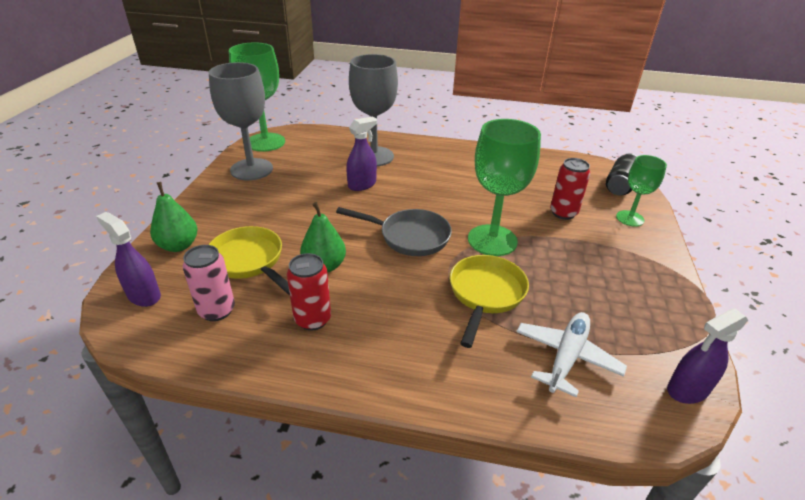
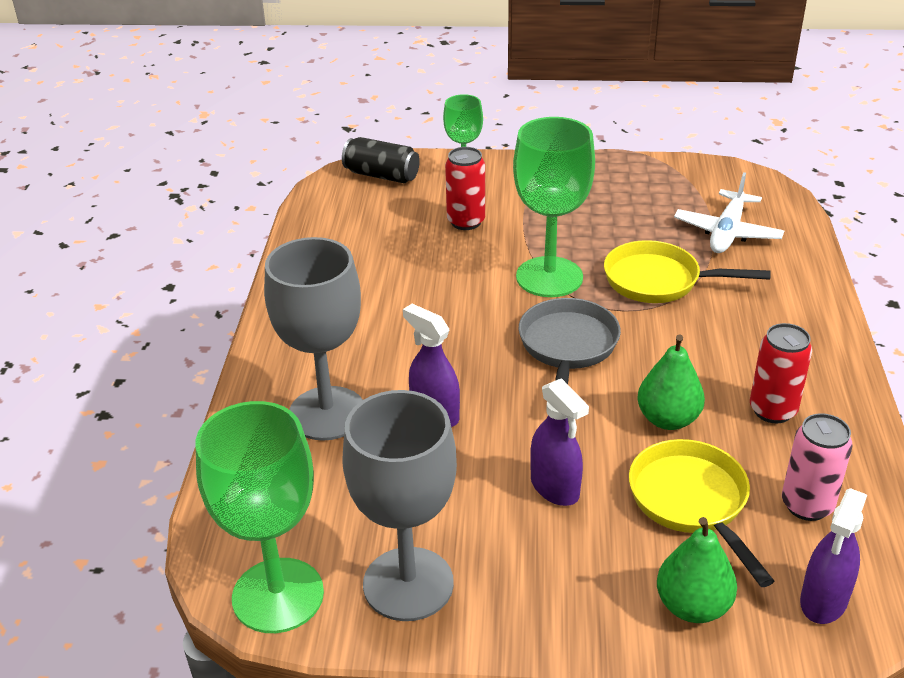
camera: 95 degrees left, 0 degrees up
yellow pan [208,226,290,295] -> yellow pan turned 120 degrees clockwise [629,439,774,587]
white plane [516,312,627,397] -> white plane turned 90 degrees counterclockwise [674,172,784,253]
purple spray bottle [667,308,748,404] -> purple spray bottle moved to [530,378,589,506]

